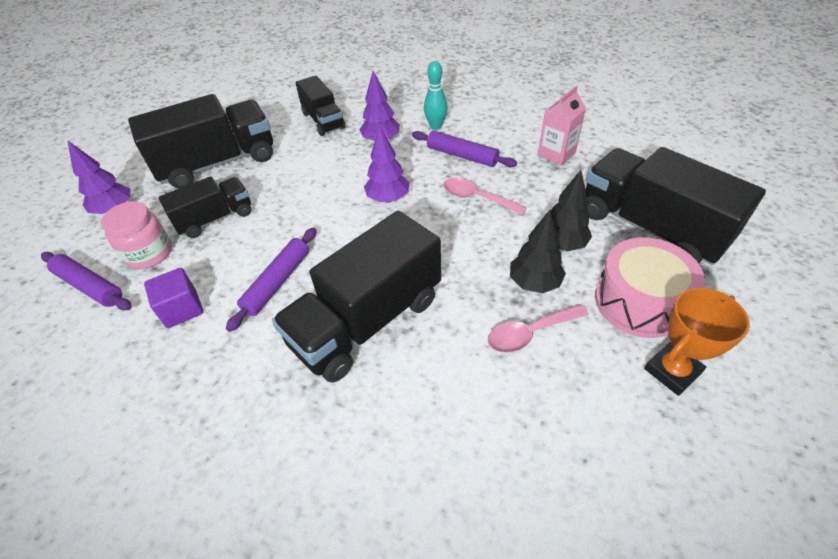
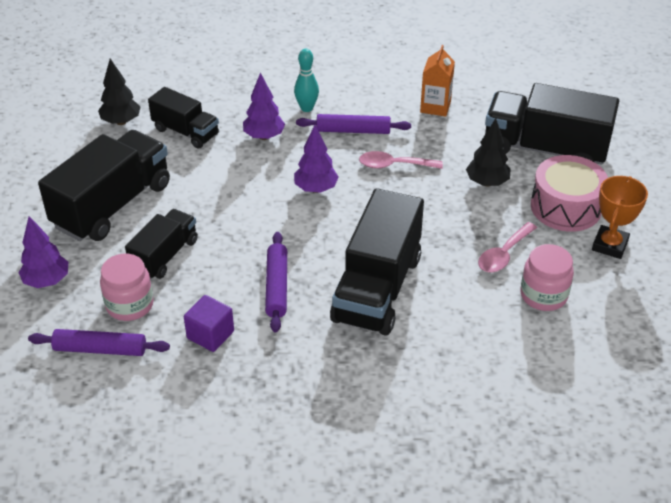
camera: 30 degrees left, 5 degrees down
black tree [510,210,566,293] -> black tree moved to [98,59,141,125]
pink carton [538,86,586,166] -> orange carton [420,45,455,117]
none -> pink jar [520,244,574,311]

